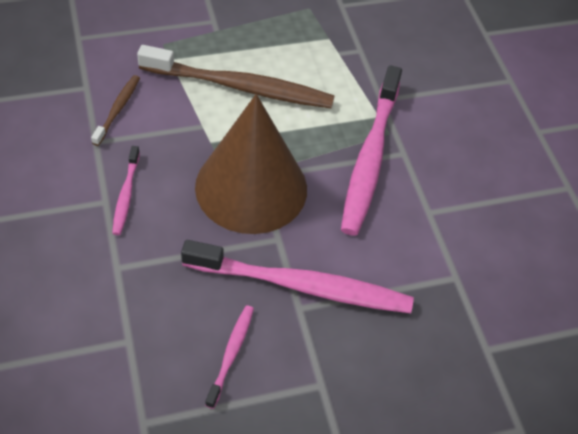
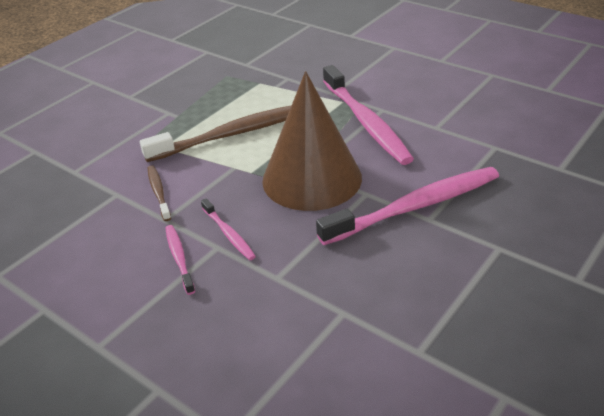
camera: 30 degrees left, 15 degrees down
pink toothbrush [205,305,254,409] -> pink toothbrush moved to [165,225,195,295]

